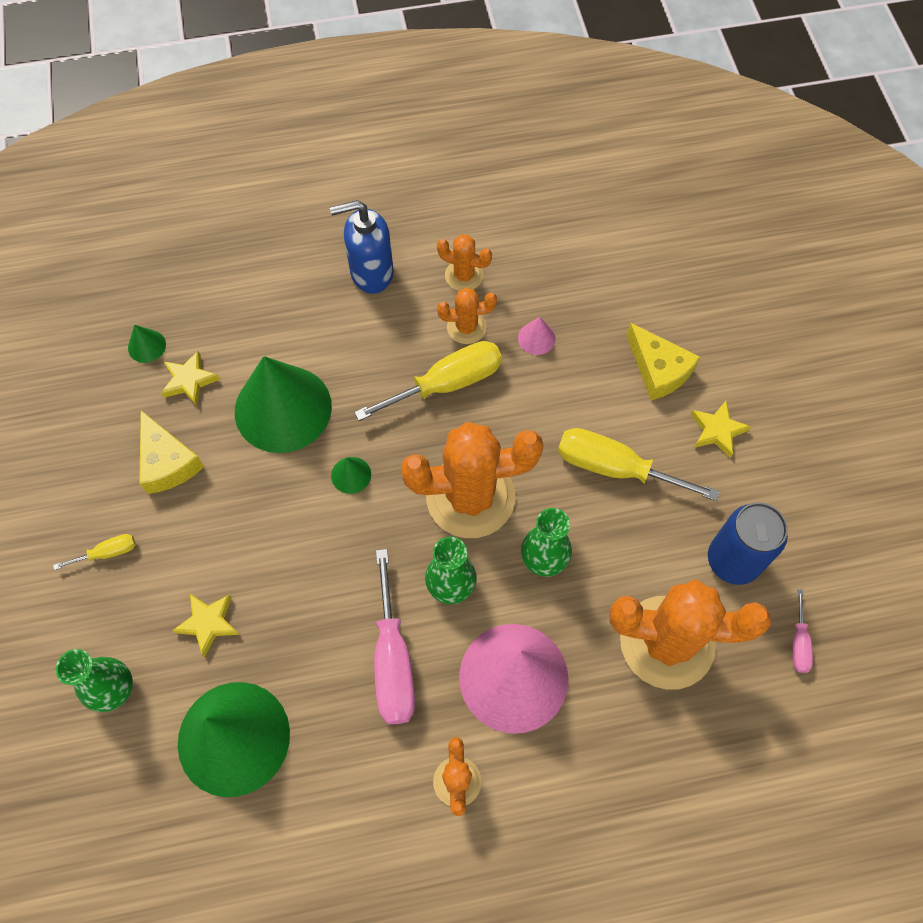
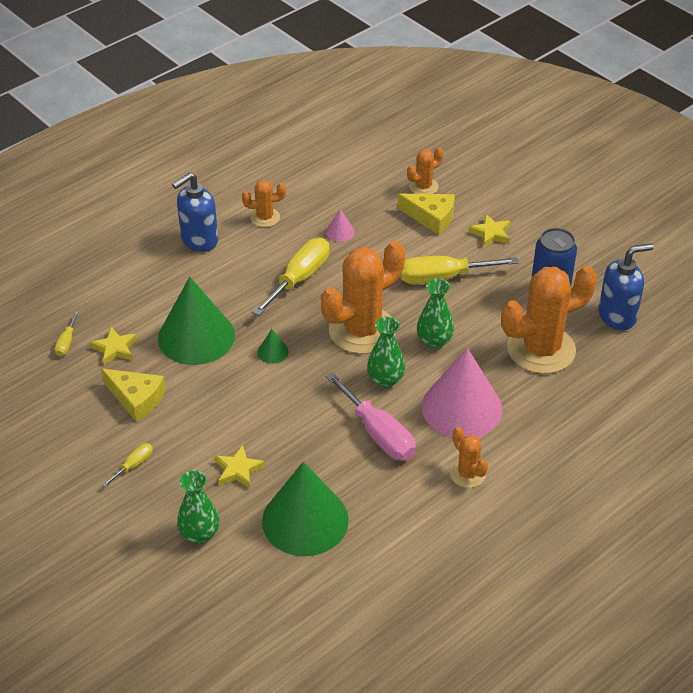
camera: 30 degrees left, 20 degrees down
green cone [128,325,166,363] -> yellow screwdriver [55,311,79,356]
orange cactus [437,288,497,344] -> orange cactus moved to [407,147,443,194]
pink screwdriver [792,589,813,673] -> blue soap dispenser [598,243,654,330]

